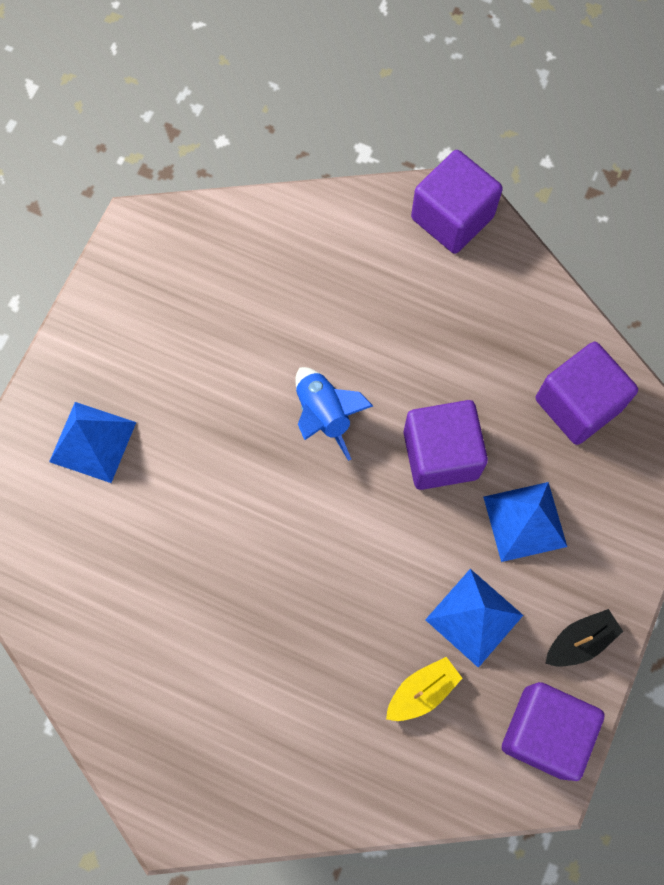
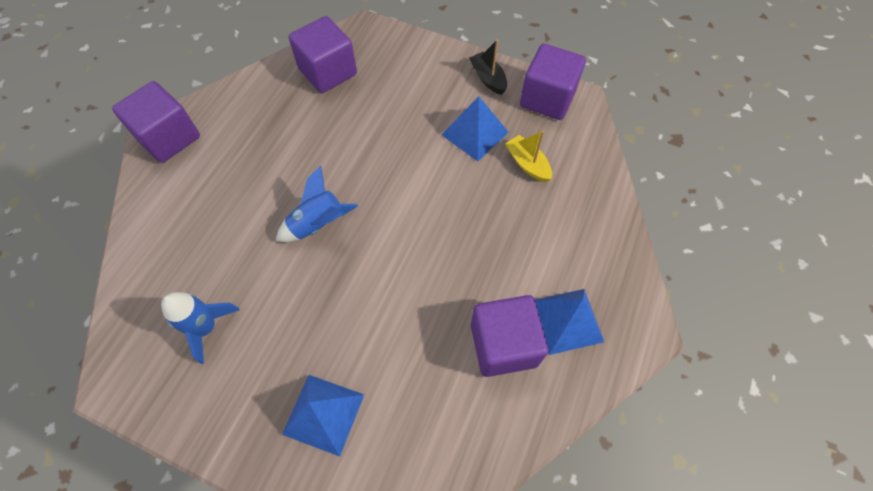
camera: 90 degrees left, 10 degrees down
purple cube [404,400,488,490] -> purple cube moved to [471,295,548,377]
blue pyramid [483,482,567,562] -> blue pyramid moved to [535,289,604,355]
none -> blue rocket [161,292,240,364]

